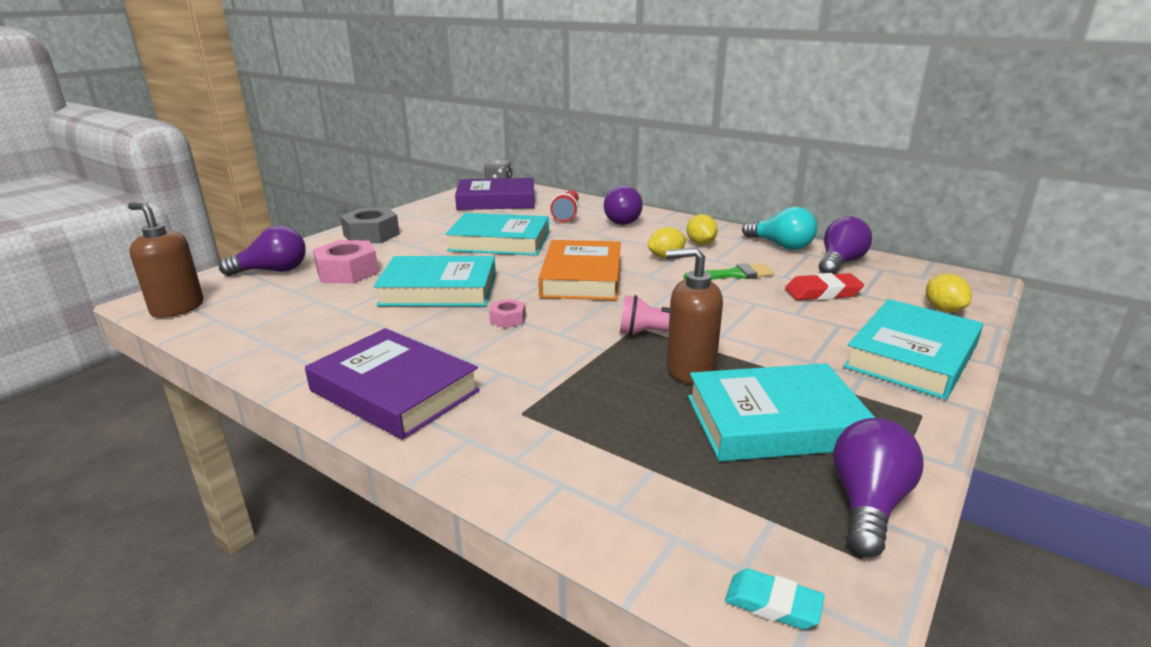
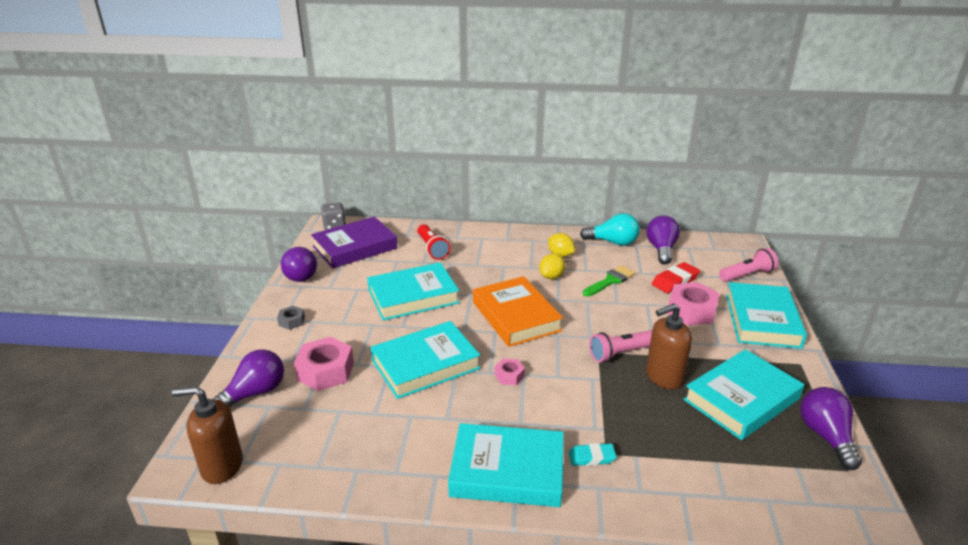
camera: 30 degrees left, 5 degrees up
purple book [305,328,480,440] -> turquoise book [448,423,564,507]
grey nut [340,208,400,243] -> grey nut [277,306,305,330], size x0.52
purple light bulb [604,185,643,225] -> purple light bulb moved to [281,247,317,282]
turquoise eraser [725,568,825,629] -> turquoise eraser moved to [569,443,617,466]
yellow lemon [926,274,972,312] -> pink flashlight [719,248,778,282]
none -> pink nut [667,282,720,326]

